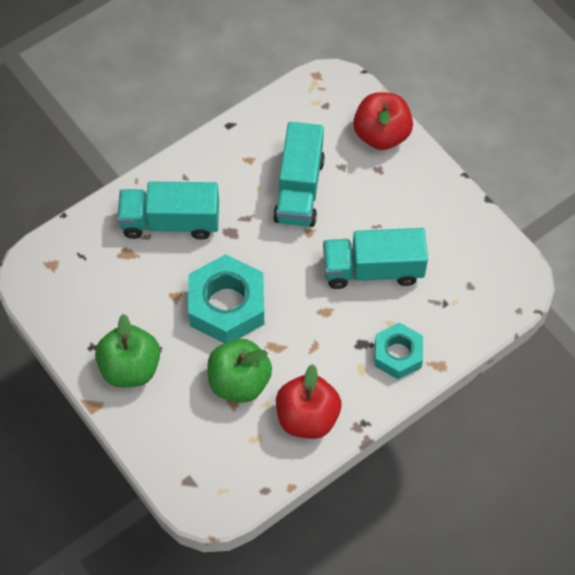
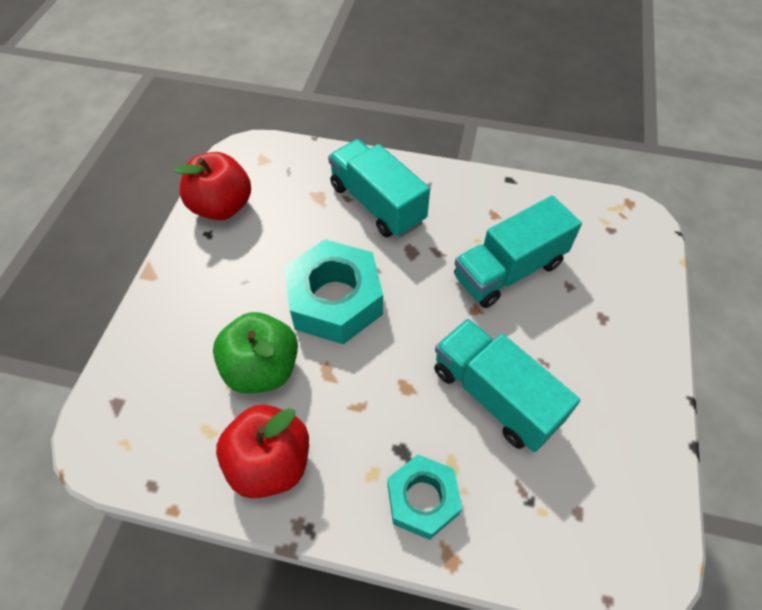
camera: 50 degrees right, 5 degrees down
green apple [95,314,160,387] -> none
red apple [353,92,413,150] -> red apple moved to [174,152,251,220]

